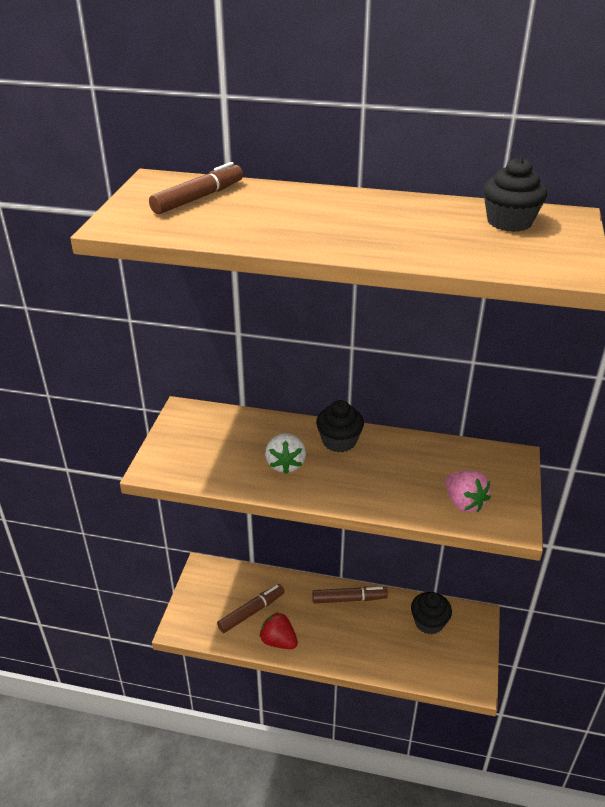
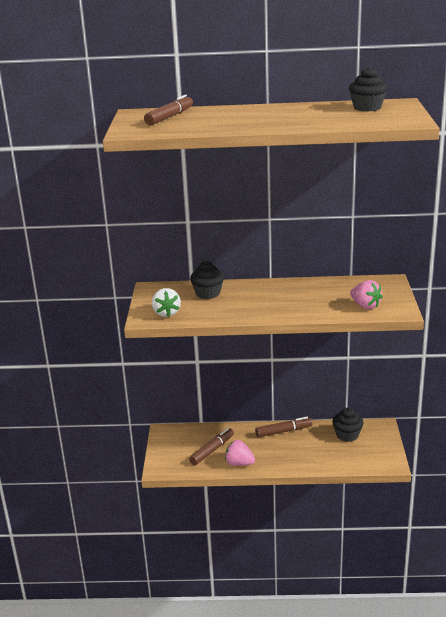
camera: 10 degrees left, 10 degrees down
red strawberry [259,612,298,649] -> pink strawberry [225,440,255,466]
white strawberry [265,433,306,474] -> white strawberry moved to [152,288,181,317]
black cupcake [316,400,364,453] -> black cupcake moved to [190,261,224,299]

